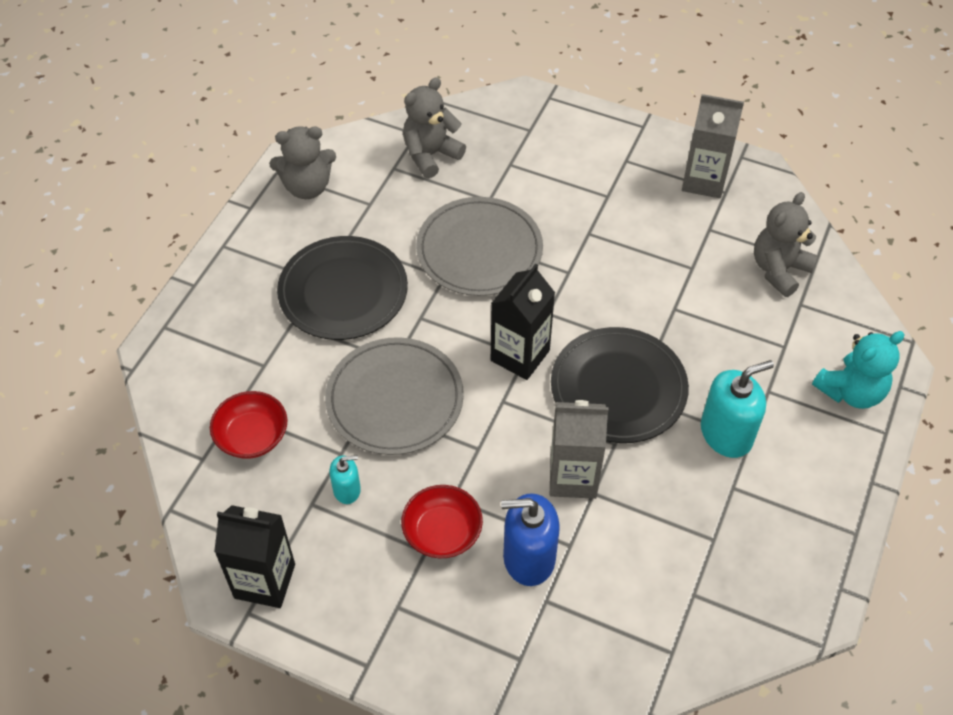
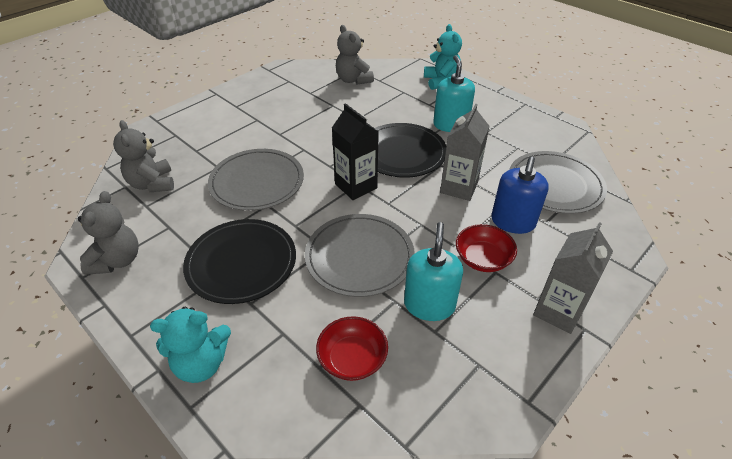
camera: 70 degrees left, 10 degrees down
black carton [214,505,295,608] -> none
turquoise soap dispenser [329,455,361,504] -> turquoise soap dispenser [404,222,463,321], size x1.84
grey carton [682,94,744,198] -> grey carton moved to [533,222,613,334]
none -> turquoise teddy bear [150,307,231,383]
none -> grey plate [509,151,607,214]

